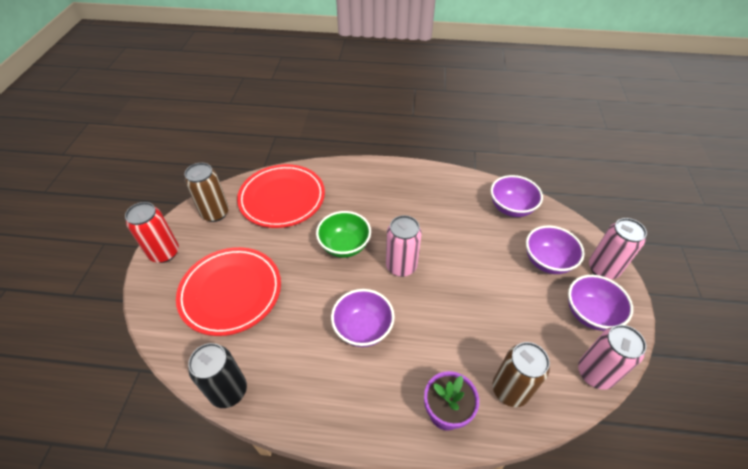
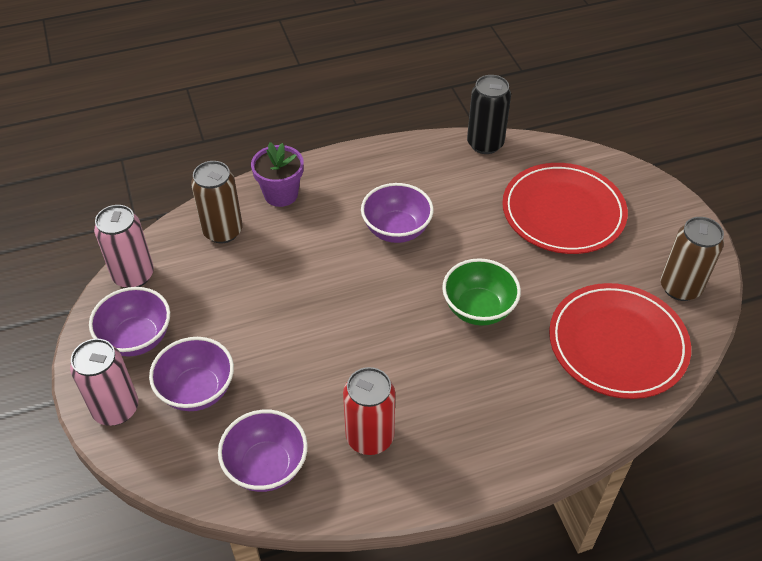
camera: 155 degrees right, 0 degrees up
red can [125,202,179,263] -> red can moved to [343,367,395,455]
pink can [386,215,422,277] -> none

